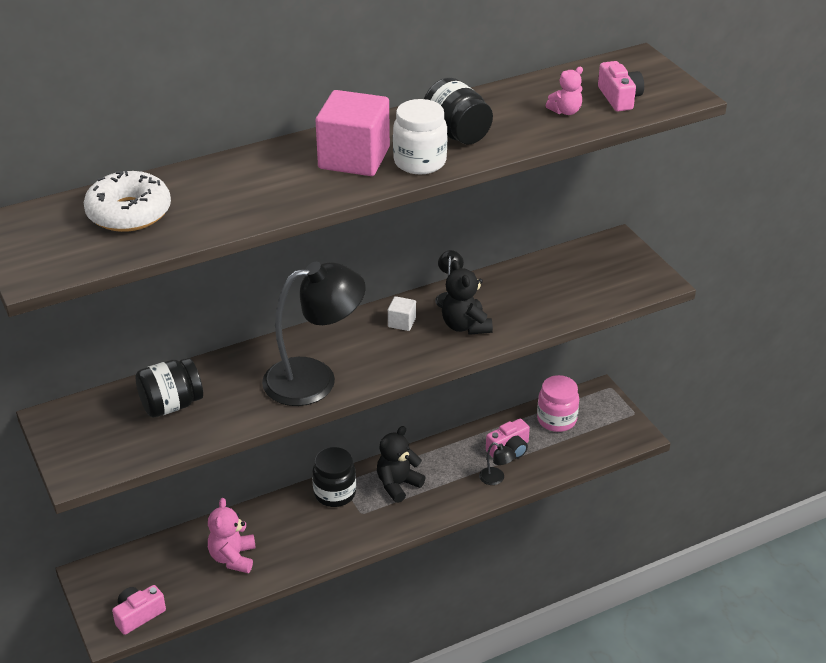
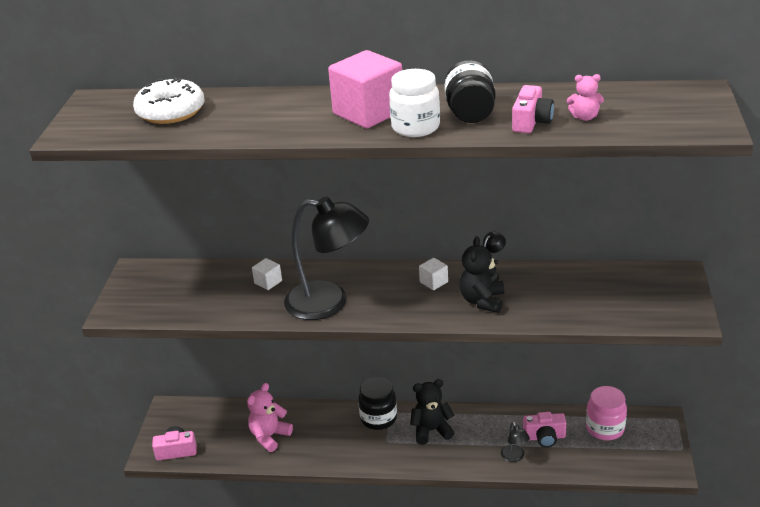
camera: 35 degrees right, 5 degrees down
black jar [135,358,203,417] -> none
pink camera [598,61,644,111] -> pink camera moved to [512,85,554,133]
none -> white cube [252,258,282,290]

